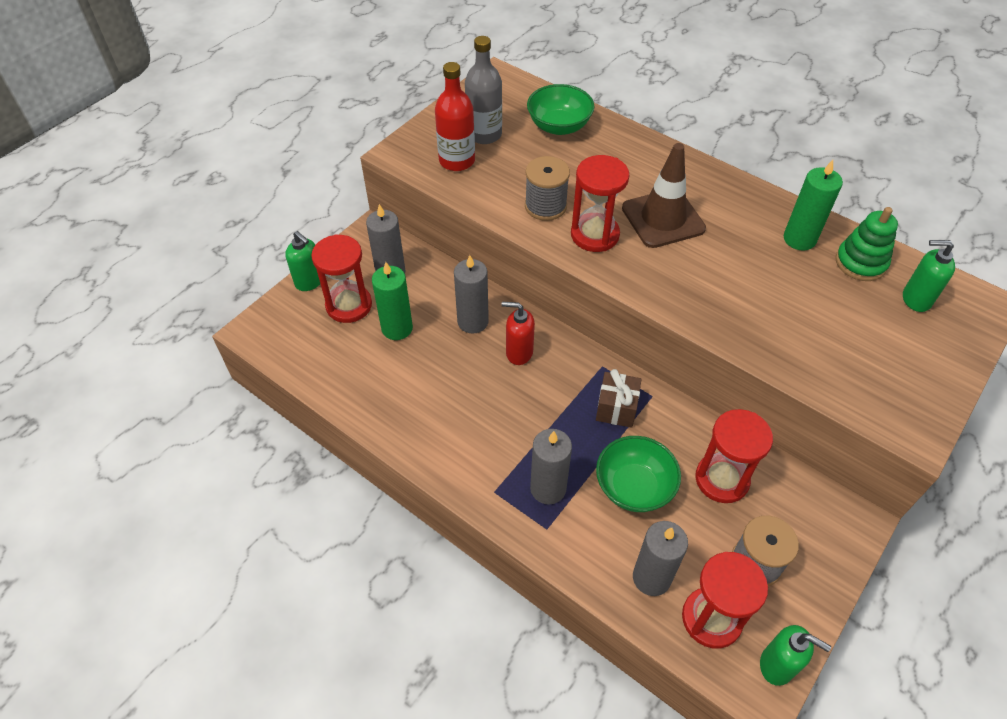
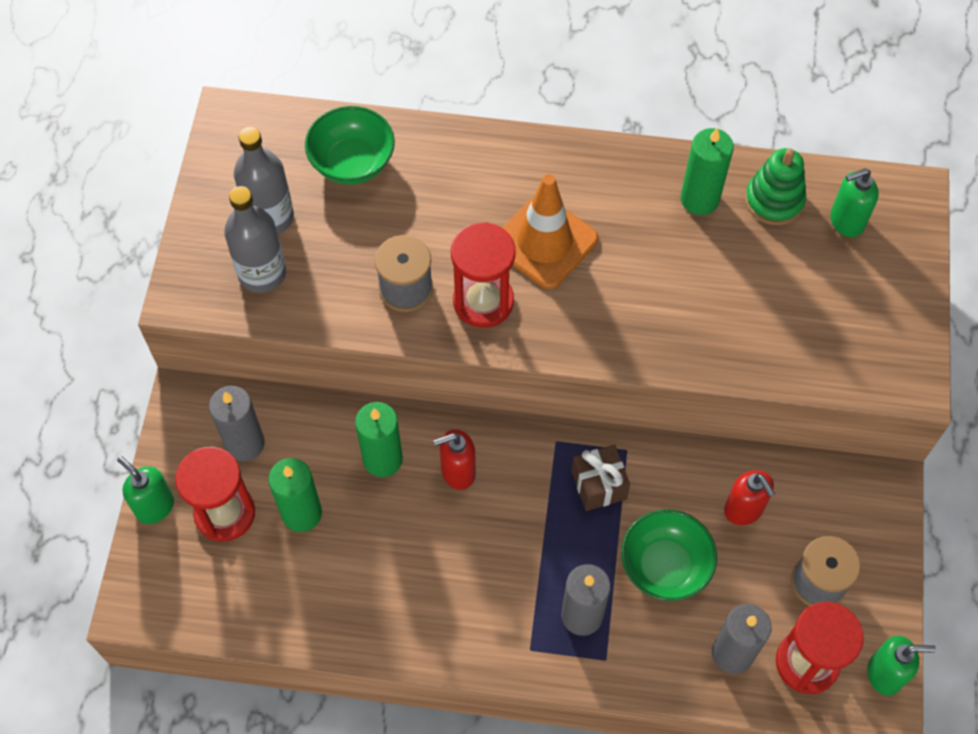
camera: 30 degrees left, 10 degrees up
green soap dispenser [285,231,320,291] -> green soap dispenser turned 150 degrees counterclockwise [117,456,174,524]
red bottle [435,62,475,171] -> grey bottle [224,186,286,293]
grey candle [454,255,489,333] -> green candle [355,402,403,477]
brown traffic cone [622,143,706,248] -> orange traffic cone [503,174,598,289]
red hourglass [695,409,773,503] -> red soap dispenser [724,470,775,525]

